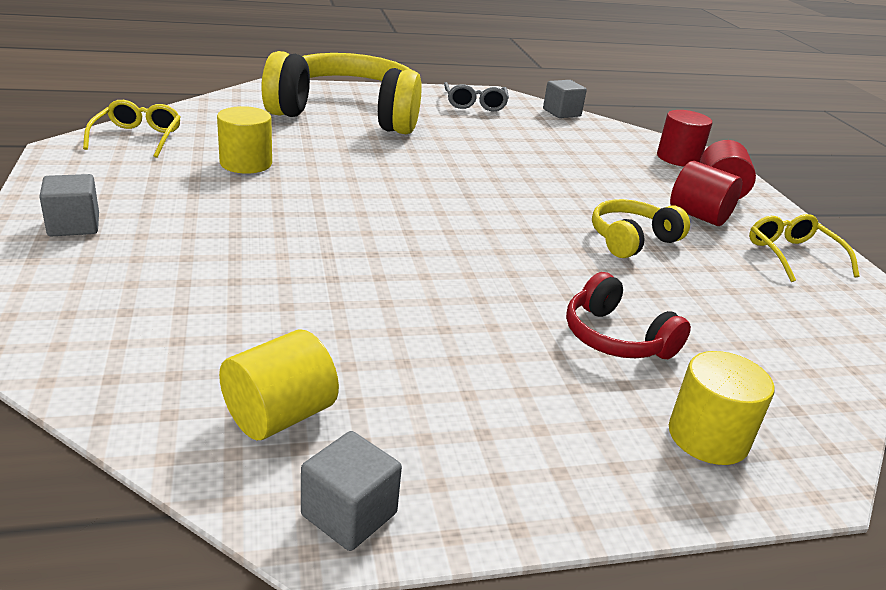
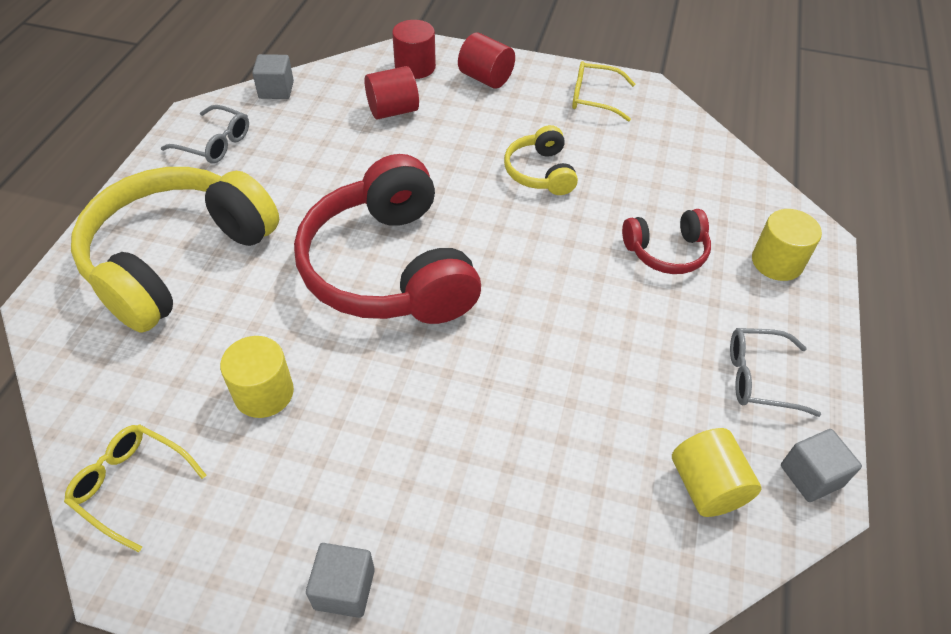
camera: 60 degrees left, 20 degrees up
red cylinder [670,161,742,226] -> red cylinder moved to [365,66,419,120]
none -> red headphones [294,154,481,324]
none -> grey glasses [730,328,821,417]

